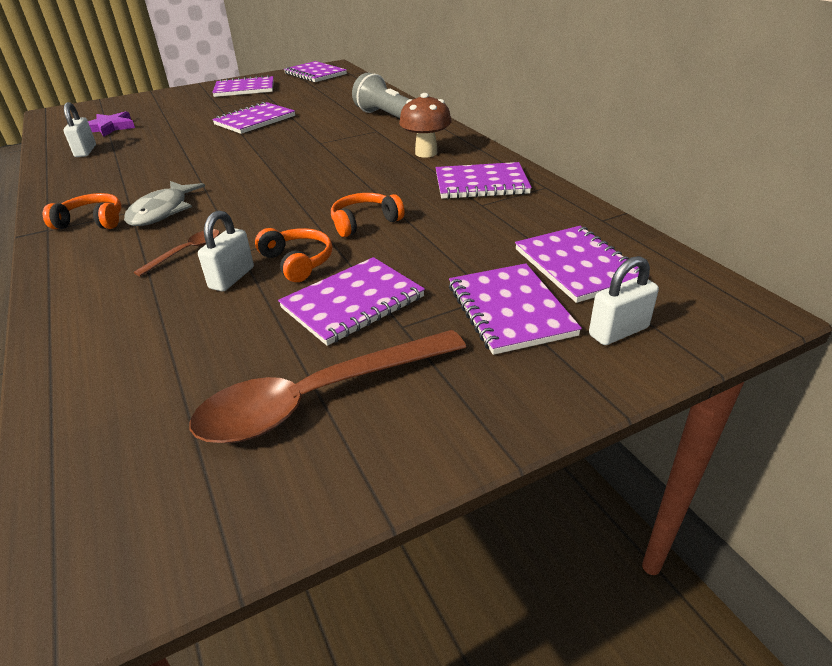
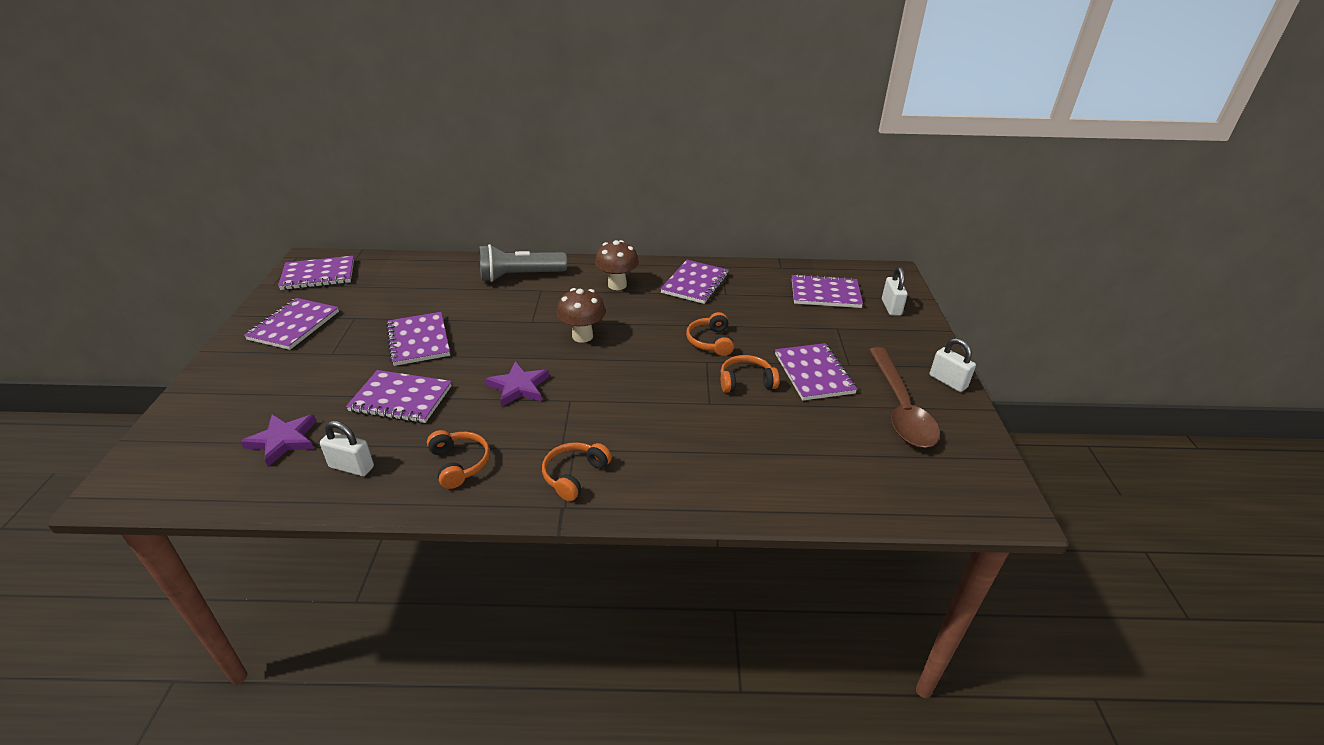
camera: 65 degrees left, 0 degrees up
grey fish [124,181,205,226] -> none
brown spoon [134,229,220,276] -> none
white padlock [198,210,254,291] -> white padlock moved to [930,338,976,392]
purple notebook [449,263,582,355] -> purple notebook moved to [346,370,452,423]
none -> orange headphones [427,430,490,489]
none -> purple star [486,361,549,407]
none -> brown mushroom [557,288,606,343]

